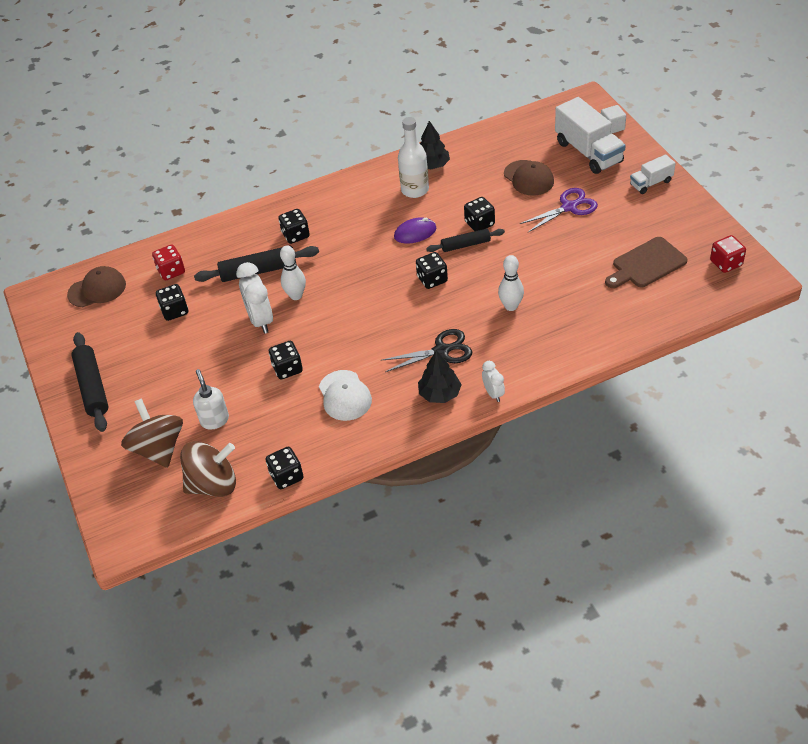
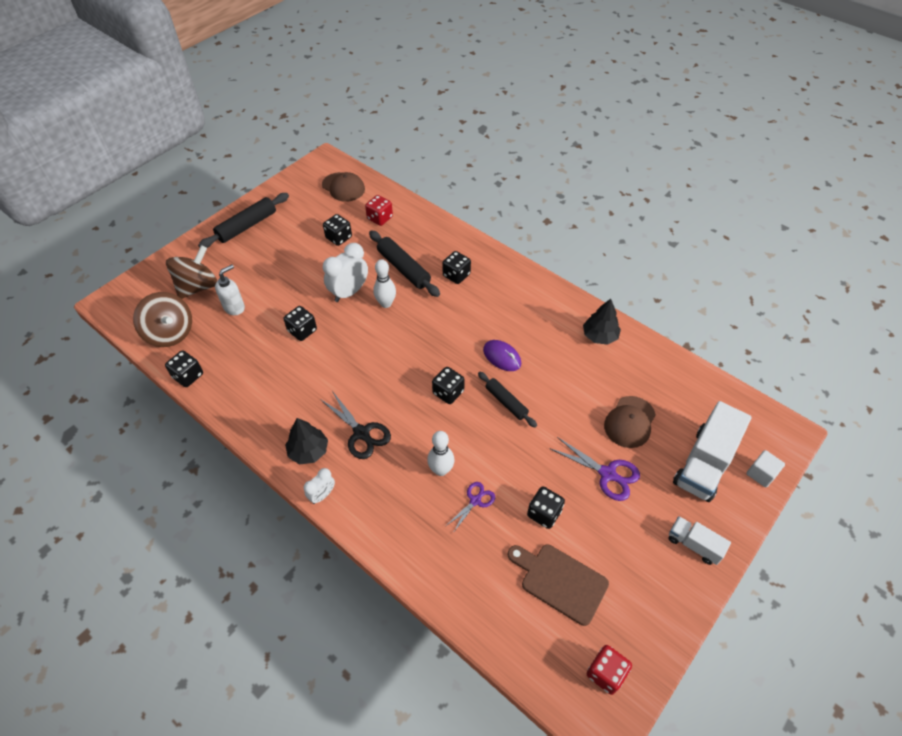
camera: 60 degrees right, 5 degrees up
white cap [319,370,372,421] -> none
white bottle [398,117,429,198] -> none
black dice [464,197,495,231] -> black dice moved to [527,486,565,529]
none -> purple scissors [446,482,495,533]

